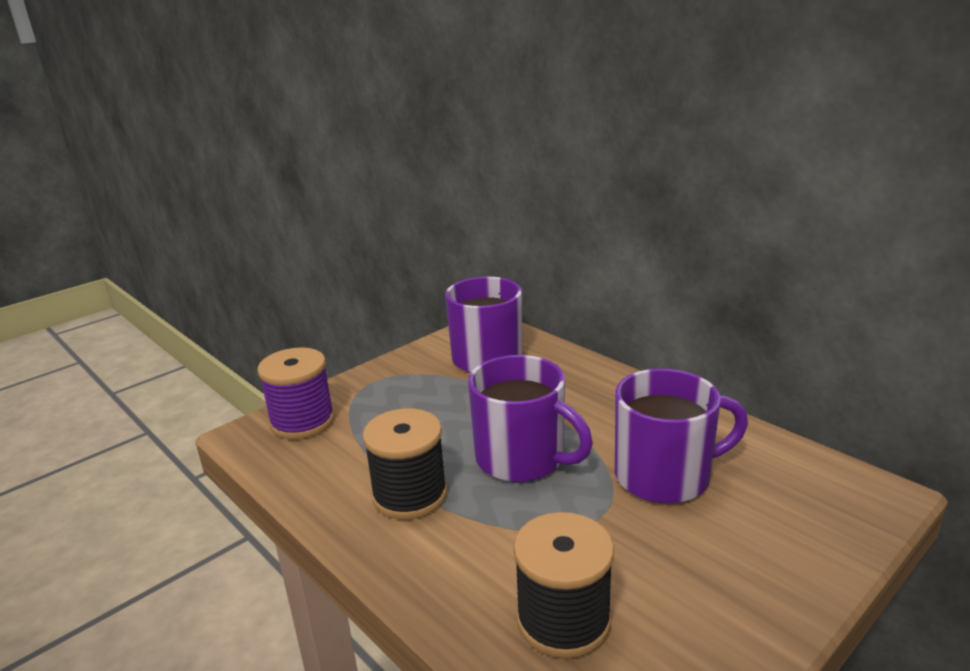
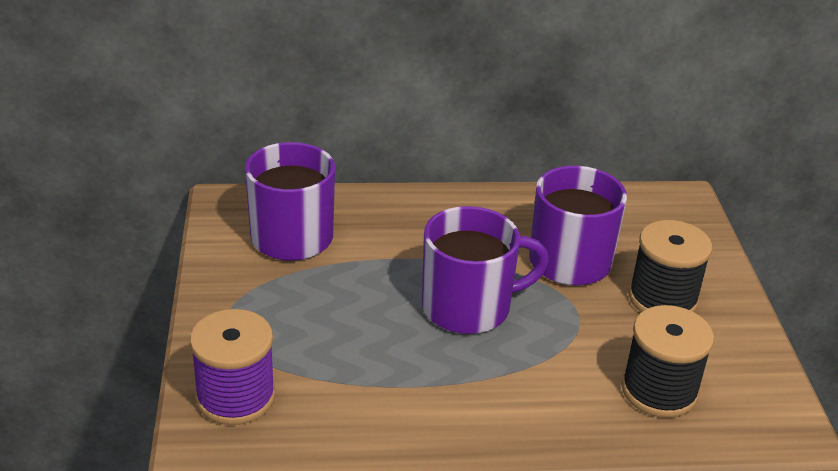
camera: 55 degrees left, 10 degrees up
black spool [363,408,447,520] -> black spool moved to [628,220,712,312]

